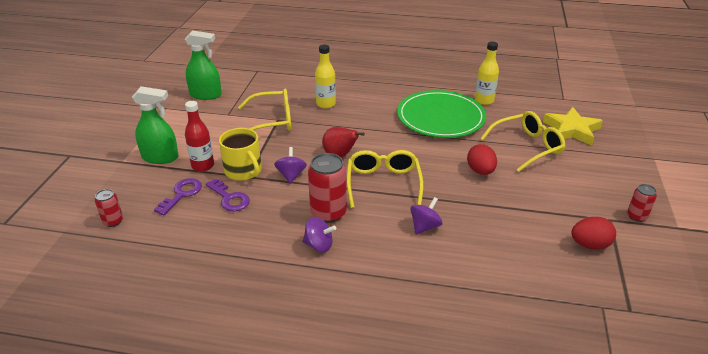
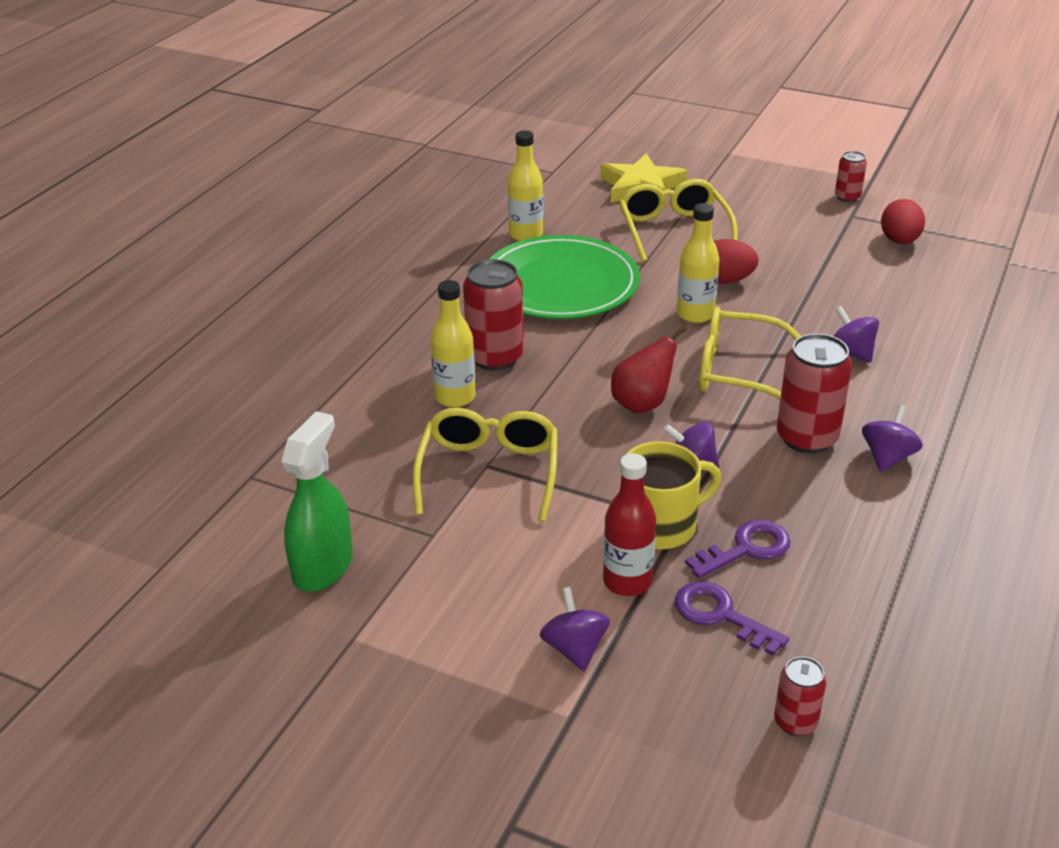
camera: 75 degrees left, 0 degrees up
green spray bottle [132,86,179,164] -> purple spinning top [540,587,610,671]
none -> red can [463,259,524,371]
none -> yellow bottle [677,203,719,323]

